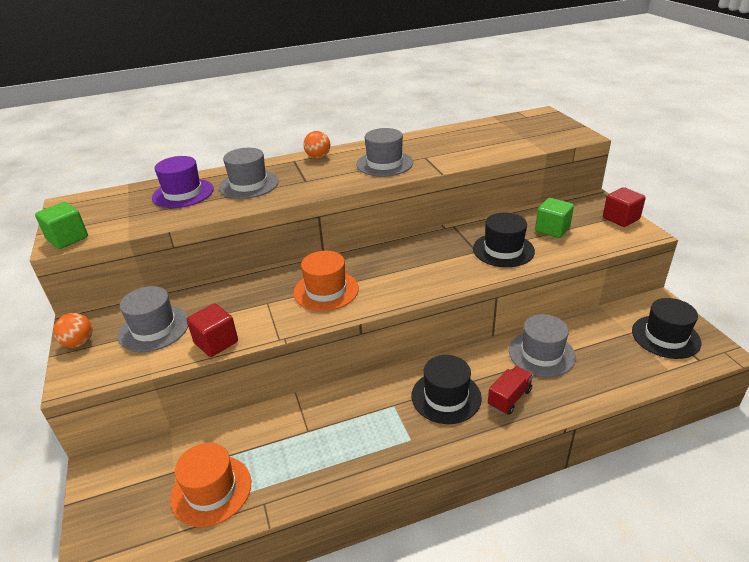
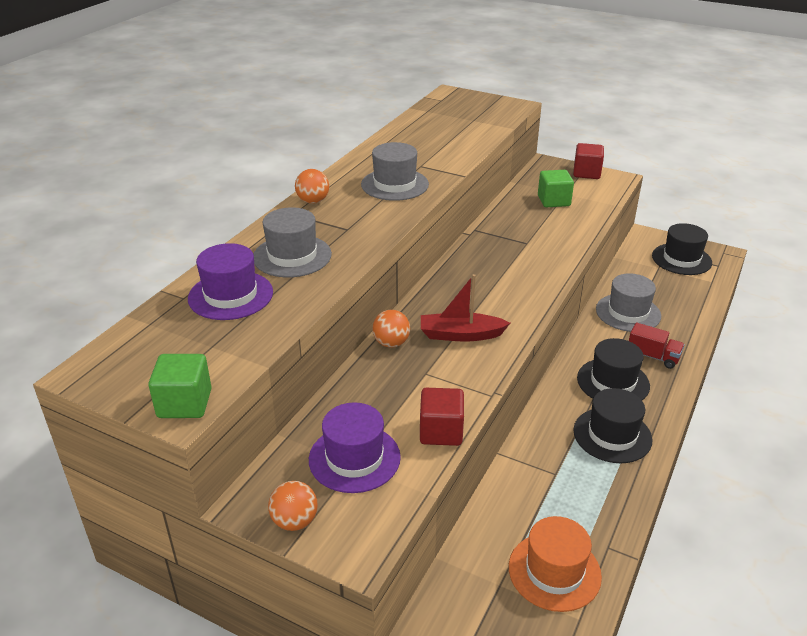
camera: 45 degrees left, 0 degrees up
grey hat [118,286,189,352] -> purple hat [309,402,401,493]
orange hat [294,251,359,311] -> red boat [421,274,510,342]
black hat [473,212,535,267] -> black hat moved to [573,388,652,463]
red truck [488,366,533,415] -> red truck turned 120 degrees clockwise [629,323,685,369]
none -> orange ball [372,310,410,347]

